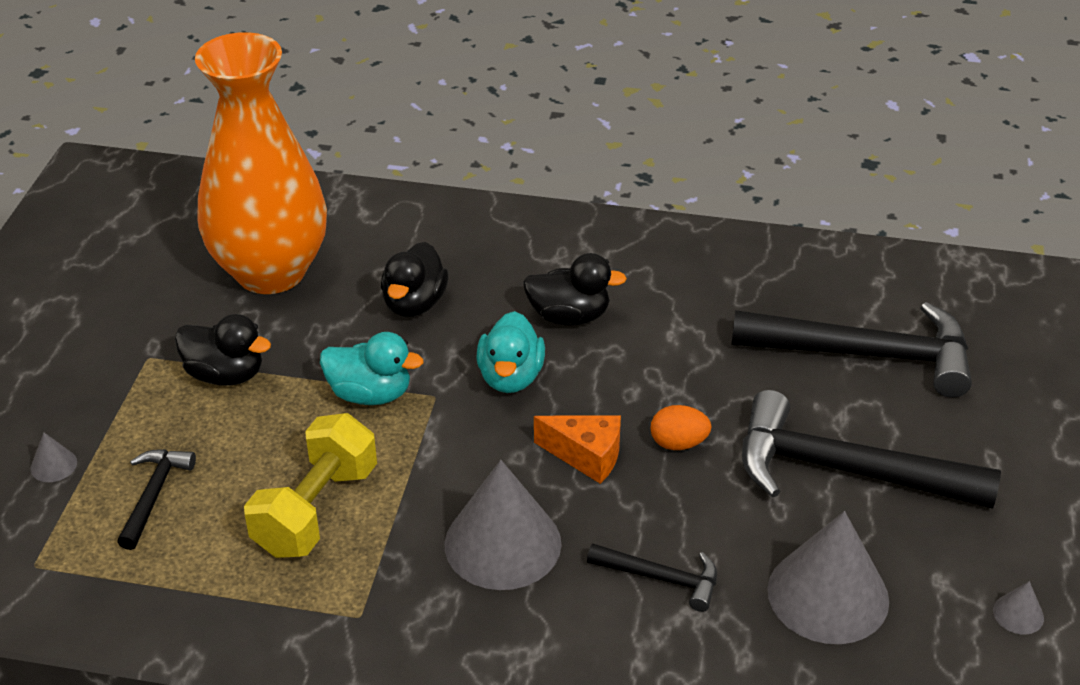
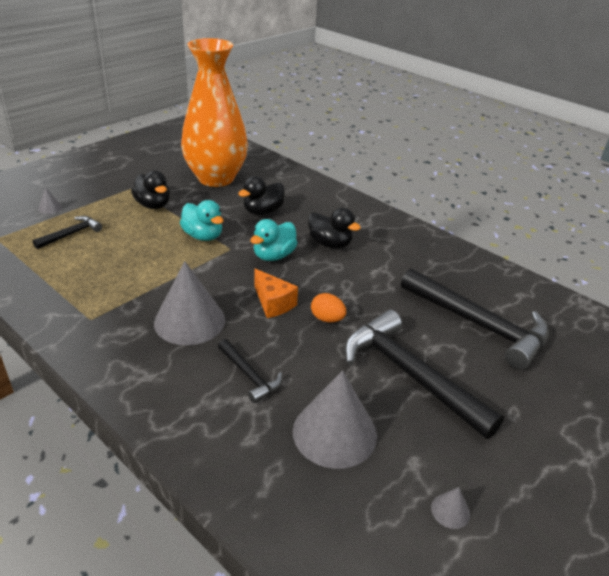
camera: 30 degrees right, 5 degrees down
yellow dumbbell [244,413,377,558] -> none

